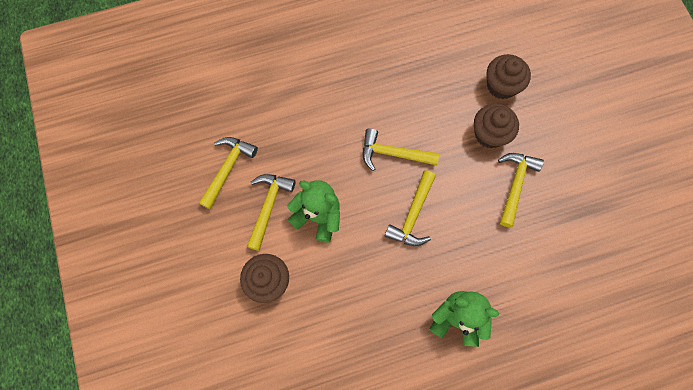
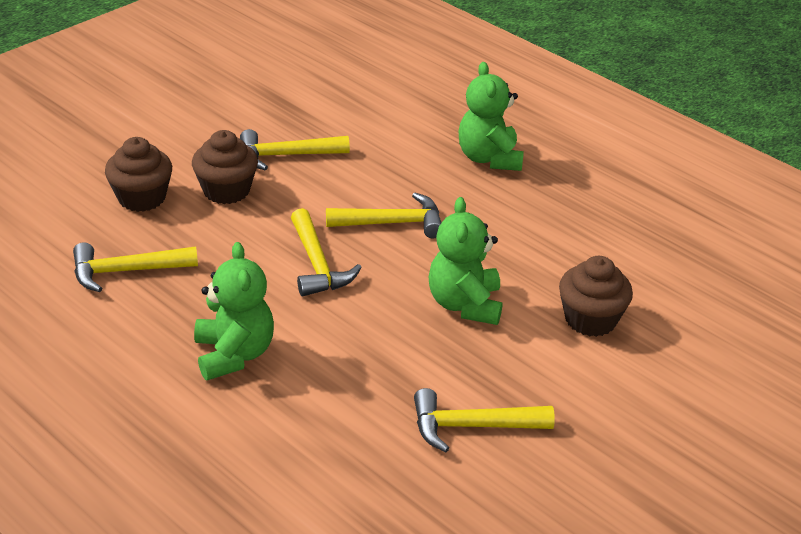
camera: 120 degrees left, 35 degrees down
yellow hammer [247,174,296,251] -> yellow hammer moved to [73,242,198,292]
none -> green teddy bear [194,242,274,380]

